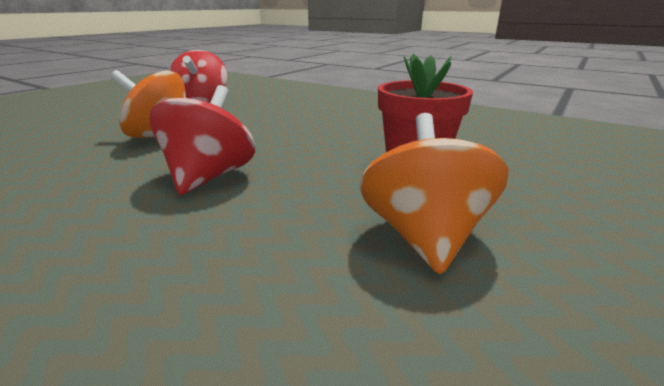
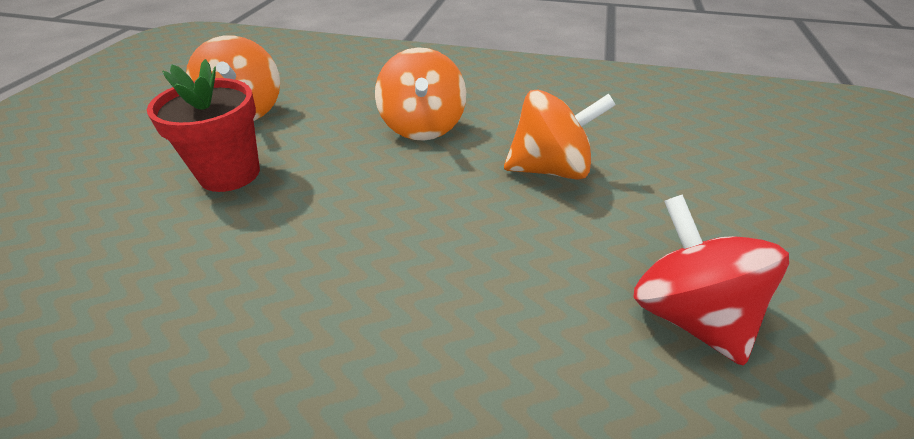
camera: 160 degrees right, 15 degrees up
red spinning top [150,85,255,195] -> orange spinning top [375,47,466,141]

